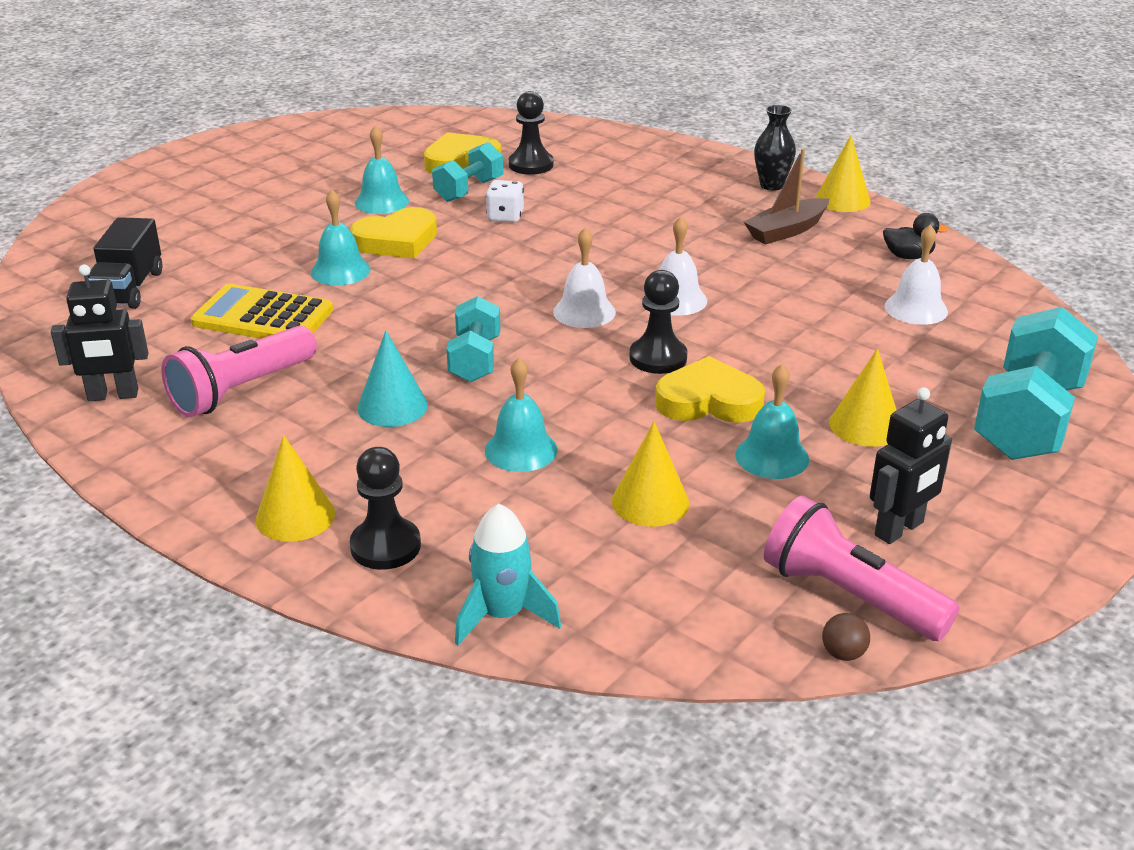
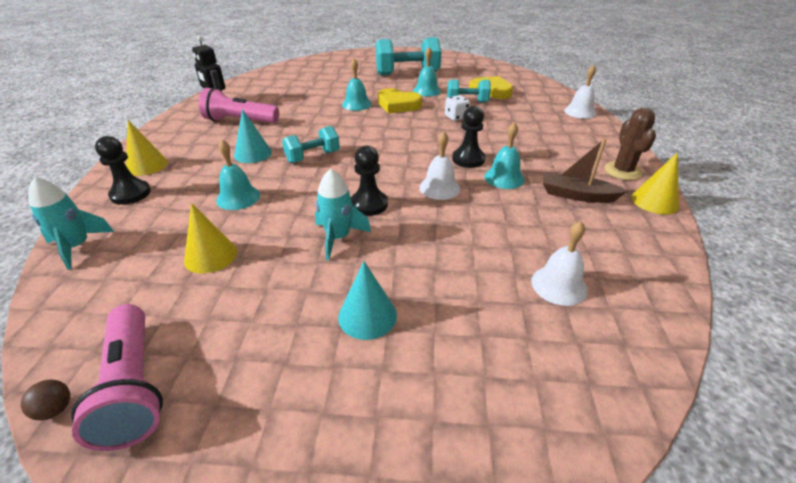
camera: 55 degrees right, 5 degrees up
black truck [88,217,162,309] -> none
yellow calculator [191,284,333,339] -> none
black pawn [509,91,554,175] -> black pawn moved to [452,106,485,168]
white bell [553,228,616,328] -> white bell moved to [564,65,596,119]
yellow heart [655,356,765,423] -> turquoise rocket [315,169,371,260]
turquoise bell [735,364,809,479] -> turquoise bell moved to [484,122,525,189]
black vase [754,105,796,191] -> brown cactus [604,107,656,180]
pink flashlight [764,496,960,641] -> pink flashlight turned 150 degrees clockwise [71,304,163,451]
yellow cone [829,348,897,447] -> turquoise cone [338,261,397,340]
black robot [870,387,952,544] -> none
black duck [883,213,948,259] -> none
turquoise dumbbell [974,307,1098,460] -> turquoise dumbbell moved to [376,37,441,76]

